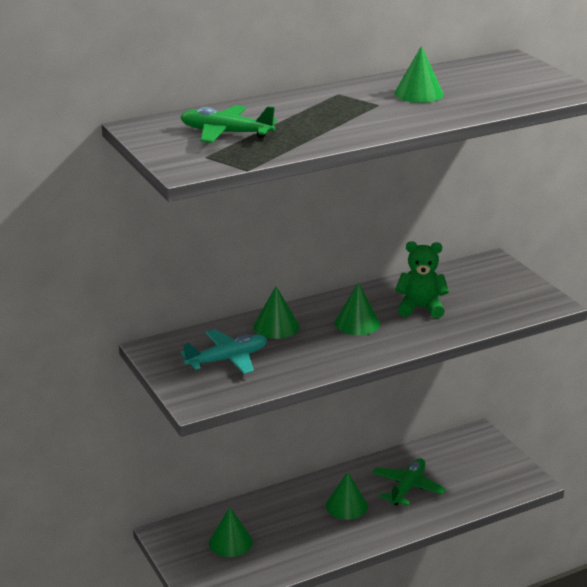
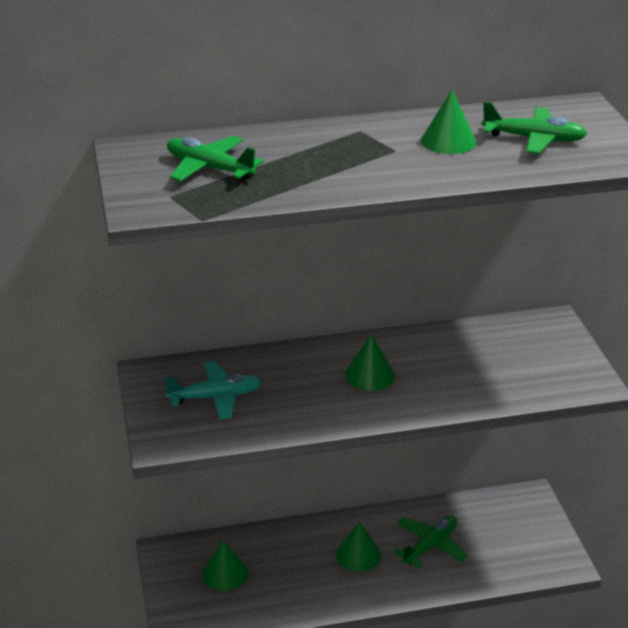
camera: 15 degrees right, 5 degrees up
green cone [253,286,299,339] -> none
green teddy bear [395,241,449,318] -> none
none -> green plane [481,102,587,154]

